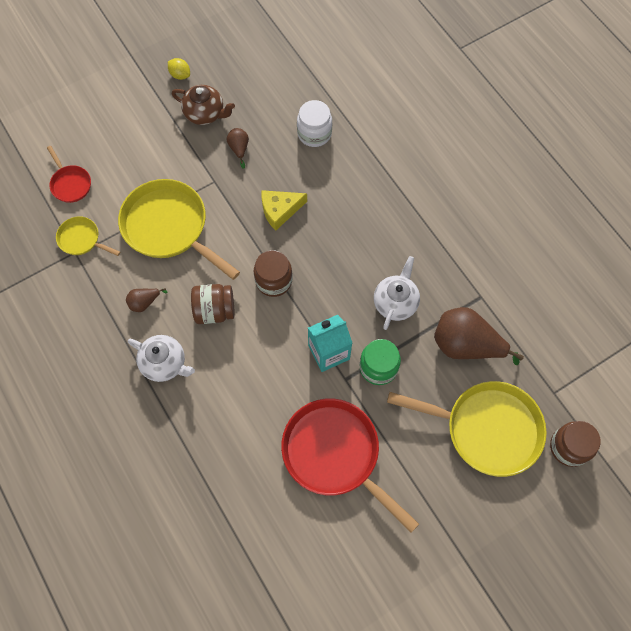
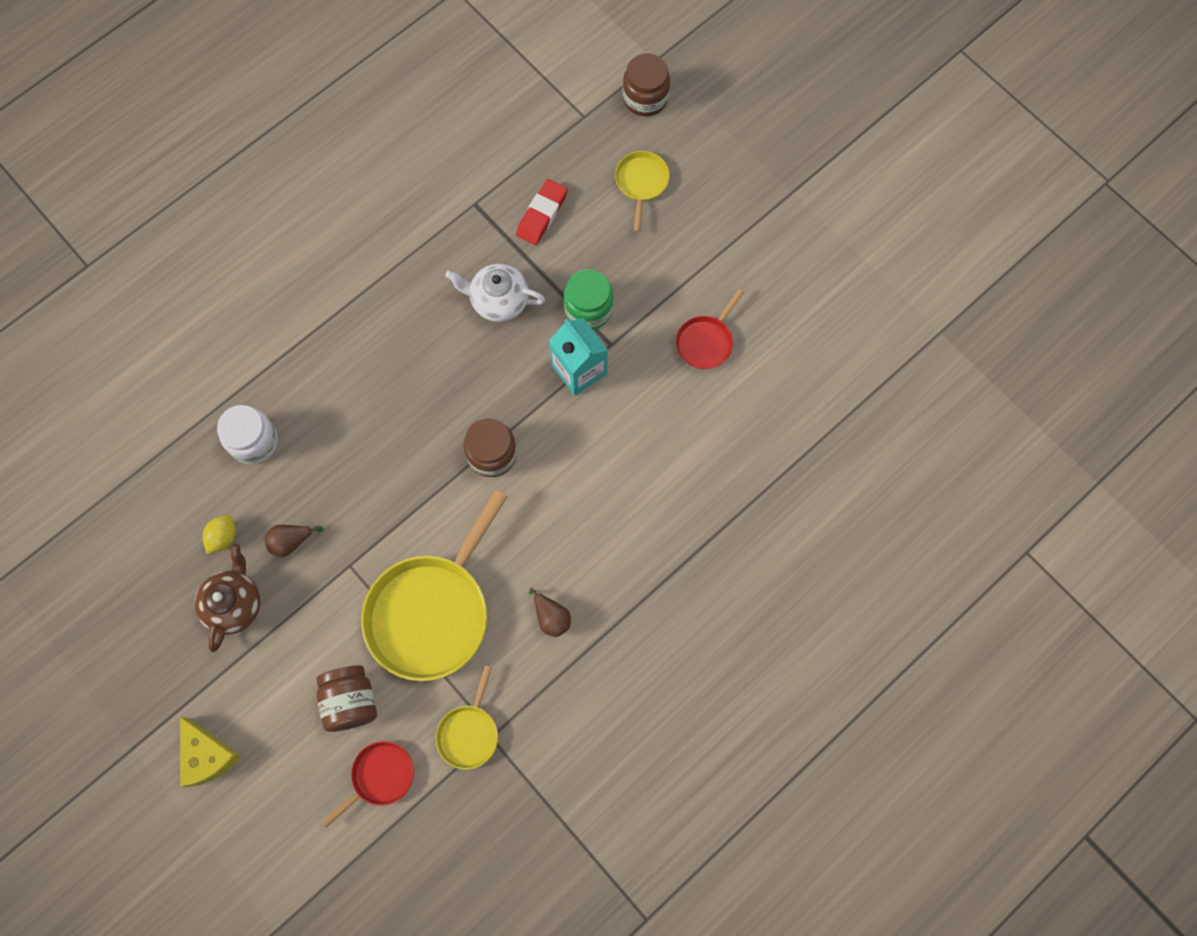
camera: 100 degrees left, 5 degrees up
white teapot [128,335,195,382] -> none
yellow lemon [168,58,190,80] -> yellow lemon moved to [202,515,236,554]
brown jar [191,284,235,324] -> brown jar moved to [316,665,377,732]
yellow cheese [261,190,307,230] -> yellow cheese moved to [180,716,241,787]
red pan [281,399,419,533] -> red pan [676,289,744,369], size x0.49
yellow pan [387,381,547,477] -> yellow pan [615,151,670,232], size x0.49
brown pear [434,307,524,365] -> red eraser [516,179,568,245]

